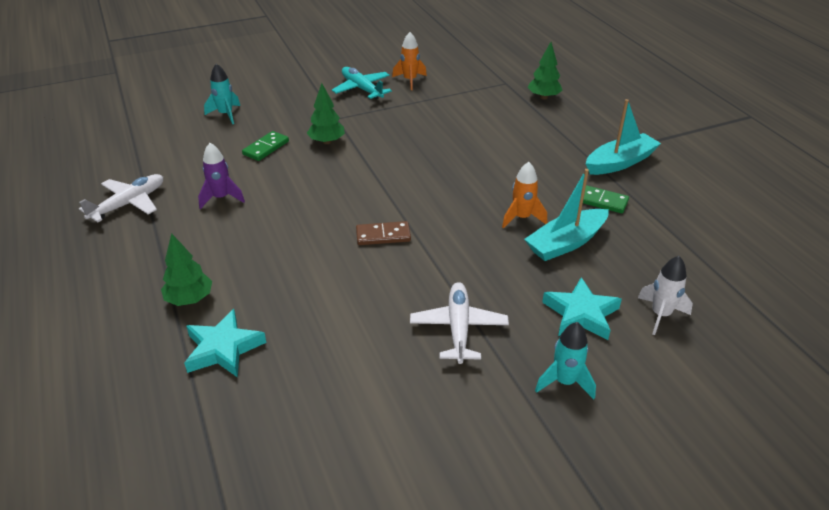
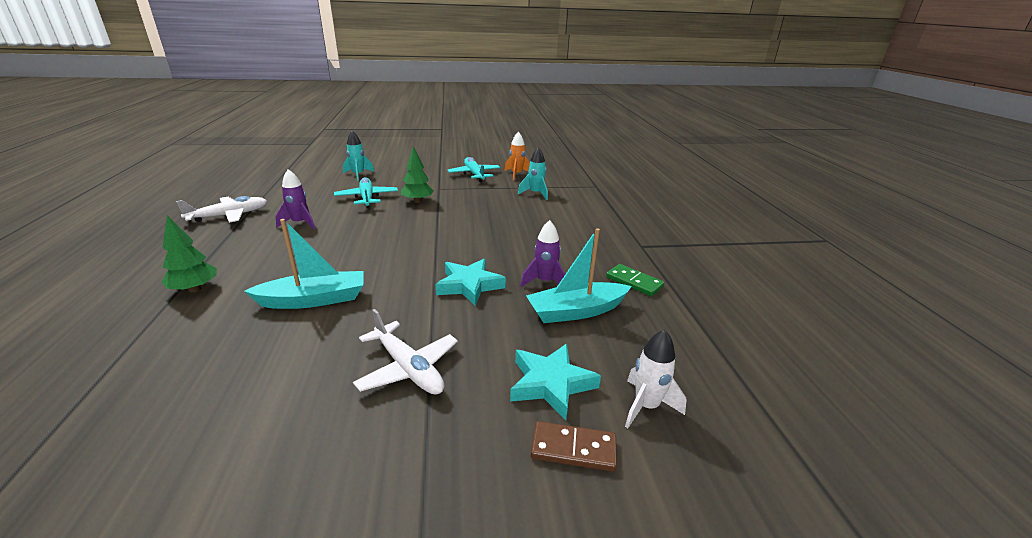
camera: 15 degrees right, 10 degrees down
turquoise star [184,309,266,378] -> turquoise star moved to [435,259,506,306]
green domino [242,131,289,161] -> turquoise plane [334,177,398,208]
brown domino [356,221,411,245] -> brown domino moved to [531,421,617,472]
white plane [410,282,509,364] -> white plane turned 120 degrees clockwise [353,309,458,395]
orange rocket [502,162,547,228] -> purple rocket [520,220,565,287]
green tree [528,42,563,99] -> none
turquoise rocket [535,322,596,399] -> turquoise rocket moved to [518,147,548,200]
turquoise boat [586,99,661,175] -> turquoise boat moved to [244,219,363,309]

